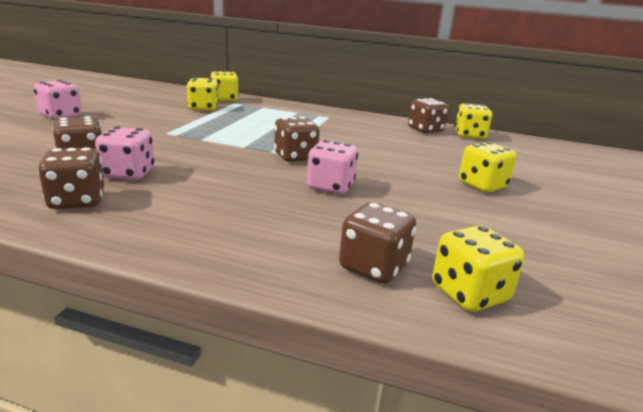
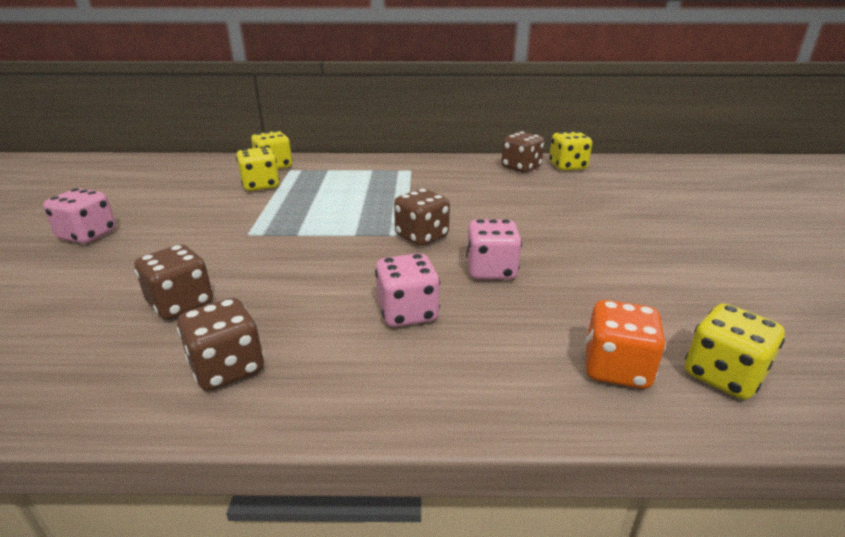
camera: 15 degrees left, 5 degrees up
pink dice [95,126,154,180] -> pink dice moved to [375,253,440,327]
brown dice [339,202,416,284] -> orange dice [585,300,666,389]
yellow dice [459,142,517,192] -> none

